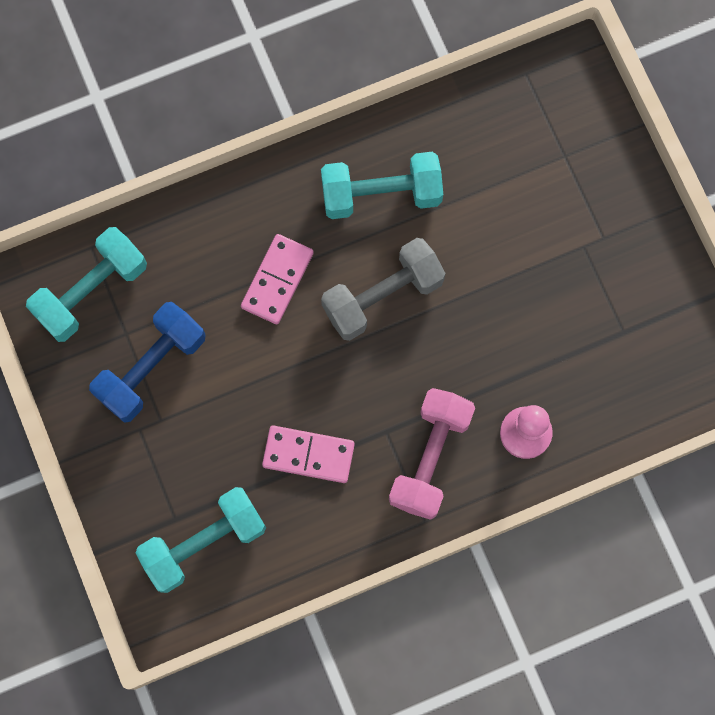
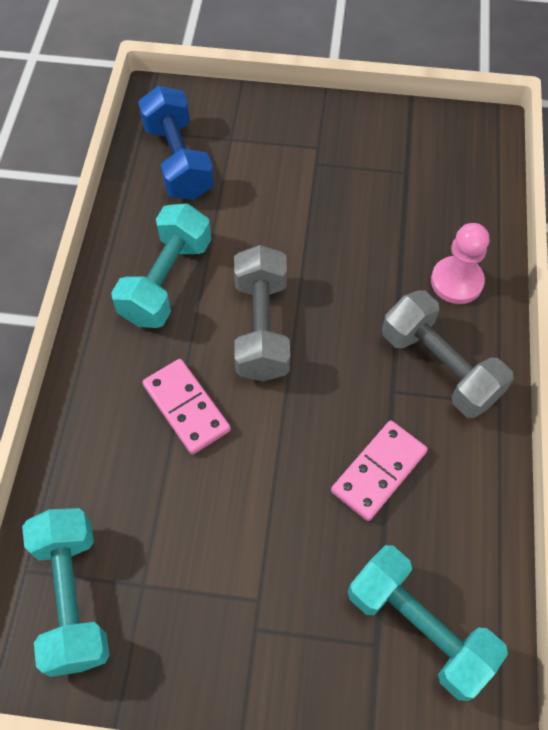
camera: 60 degrees left, 15 degrees down
blue dumbbell [89,302,206,423] -> blue dumbbell moved to [138,86,214,200]
turquoise dumbbell [136,487,266,593] -> turquoise dumbbell turned 45 degrees counterclockwise [348,545,508,701]
pink dumbbell [389,388,475,520] -> grey dumbbell [382,290,514,418]

